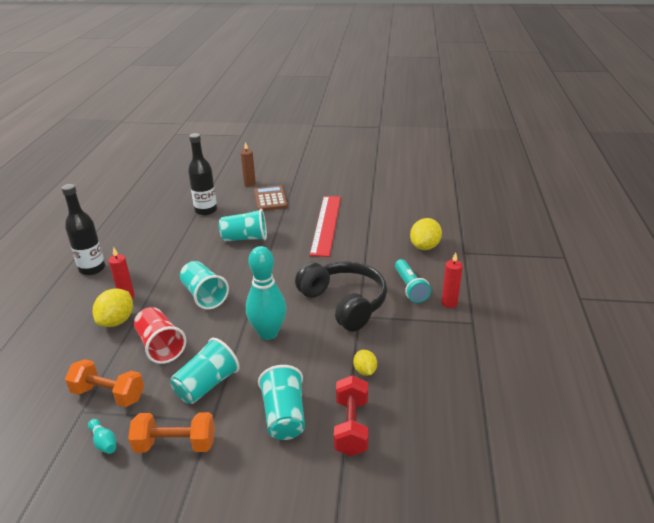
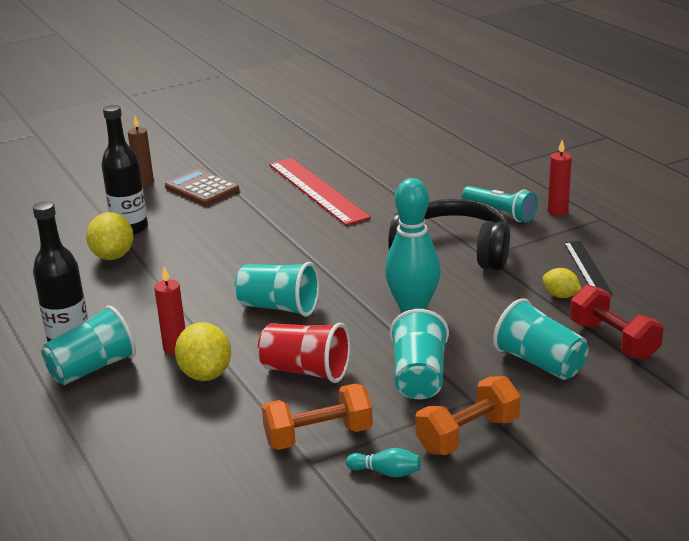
camera: 35 degrees left, 5 degrees down
turquoise cup [219,209,267,242] -> turquoise cup moved to [41,305,136,385]
yellow lemon [410,218,442,250] -> yellow lemon moved to [86,212,134,260]
none -> black ruler [564,241,612,294]

